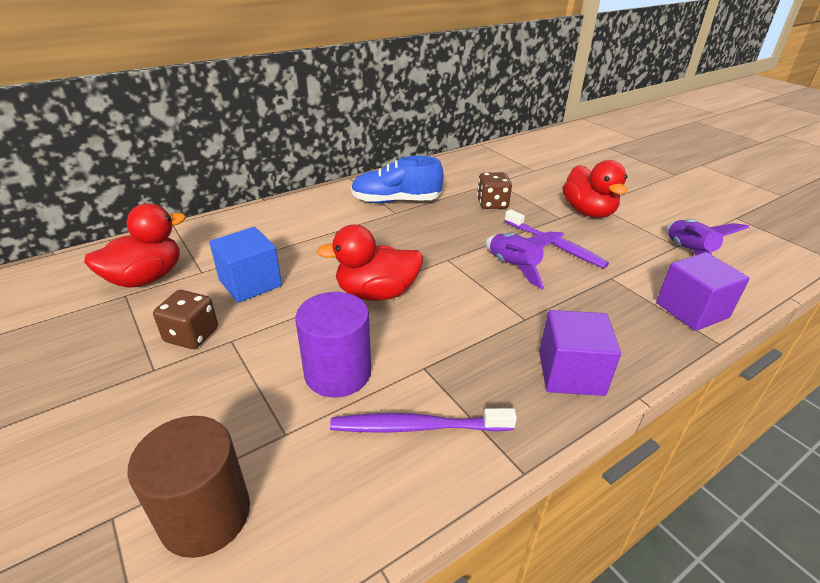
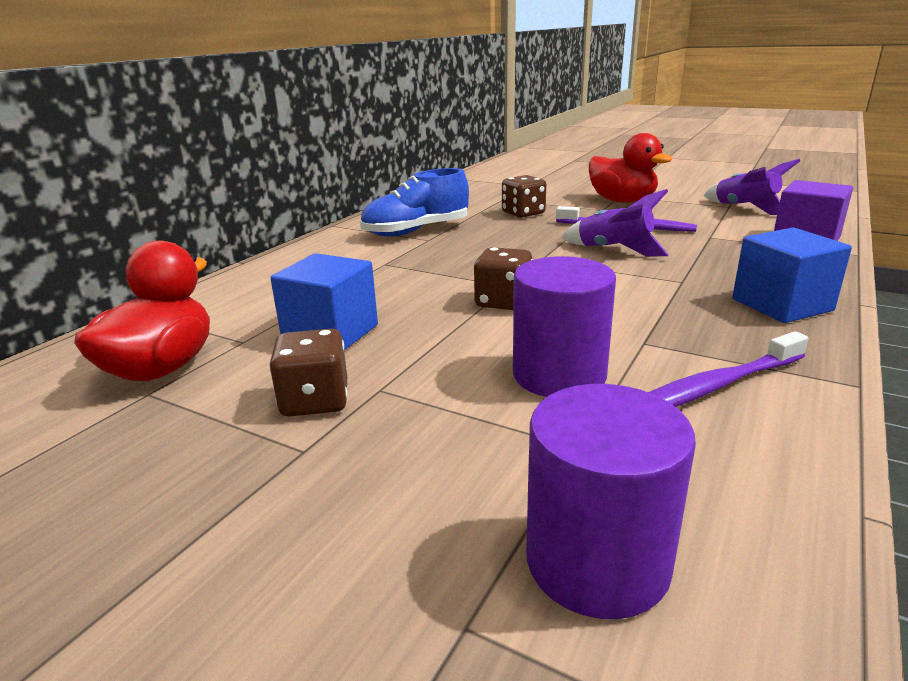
camera: 25 degrees left, 10 degrees down
brown cylinder [128,416,250,558] -> purple cylinder [526,384,696,619]
red duck [316,225,423,301] -> brown dice [474,247,532,310]
purple cube [539,310,621,396] -> blue cube [732,227,852,323]

